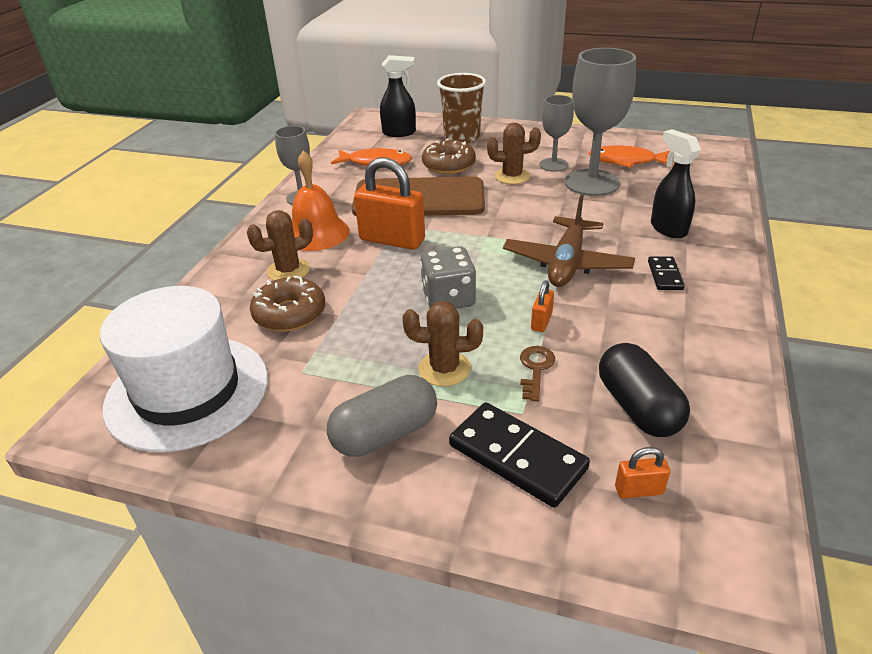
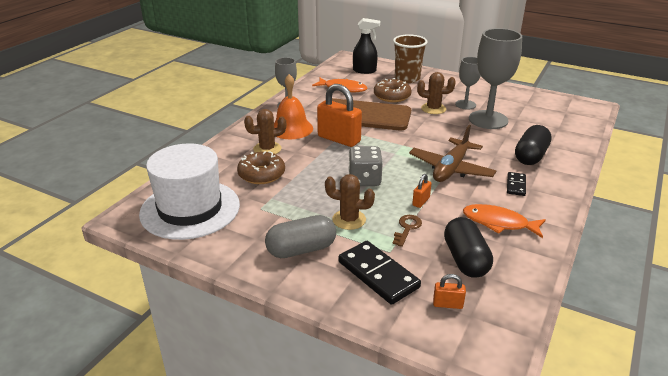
camera: 10 degrees right, 5 degrees down
orange fish [588,145,673,168] -> orange fish moved to [463,204,546,238]
black spray bottle [651,129,701,238] -> black capsule [515,125,552,165]

